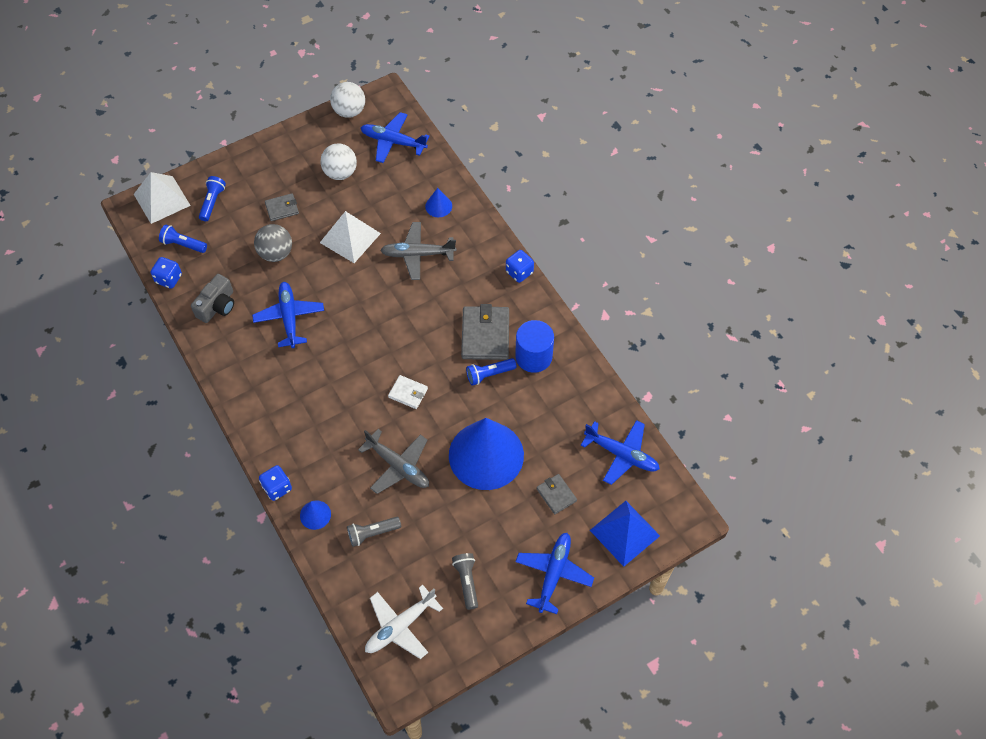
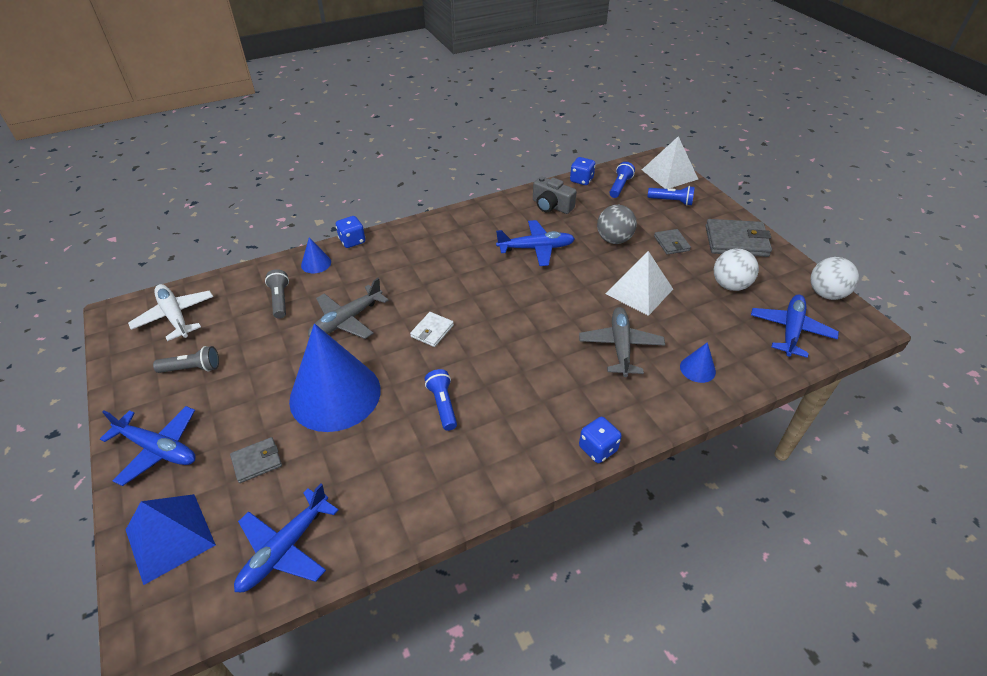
camera: 95 degrees right, 15 degrees down
grey wallet [461,304,509,360] -> grey wallet moved to [705,219,772,257]
blue cylinder [515,320,554,373] -> none

